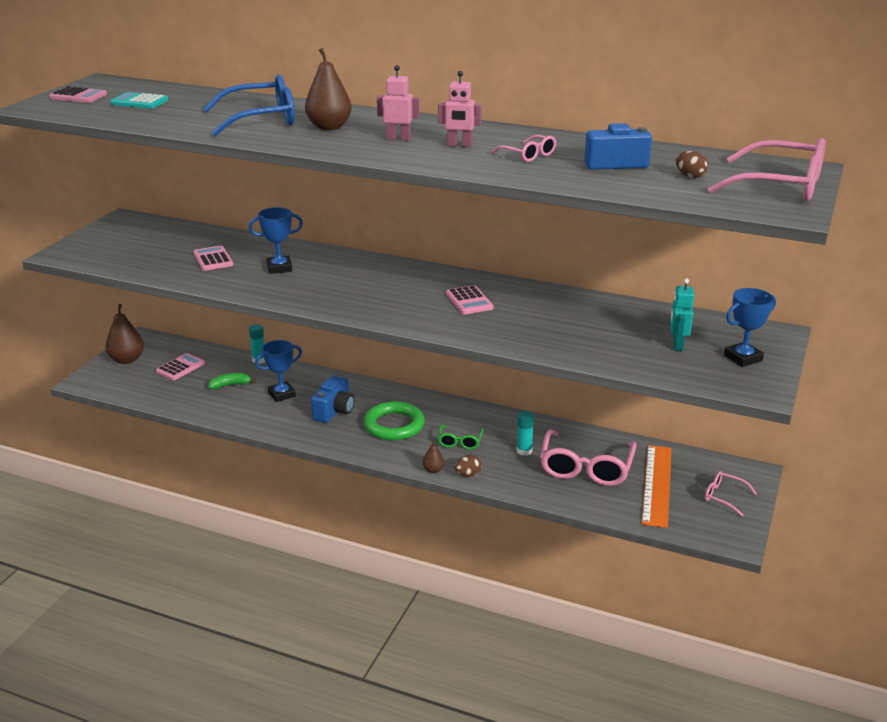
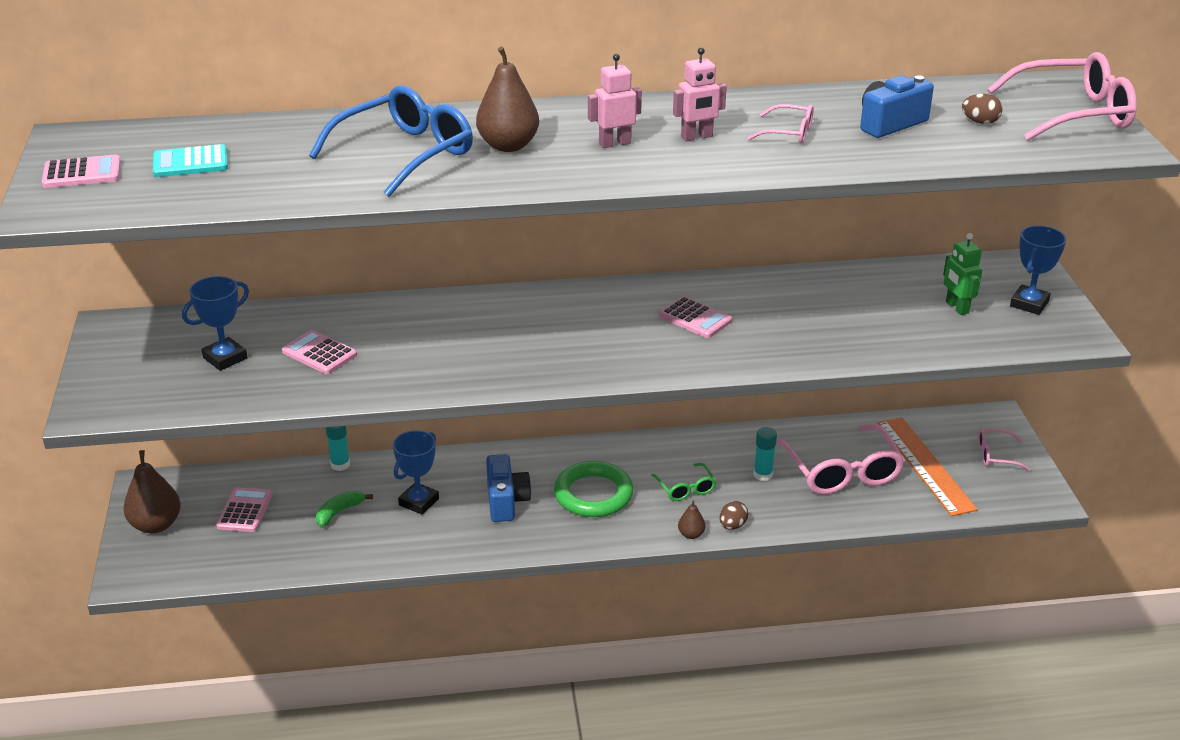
camera: 30 degrees left, 5 degrees up
blue trophy [249,207,303,274] -> blue trophy moved to [182,276,249,371]
turquoise robot [670,278,694,351] -> green robot [943,233,982,315]

